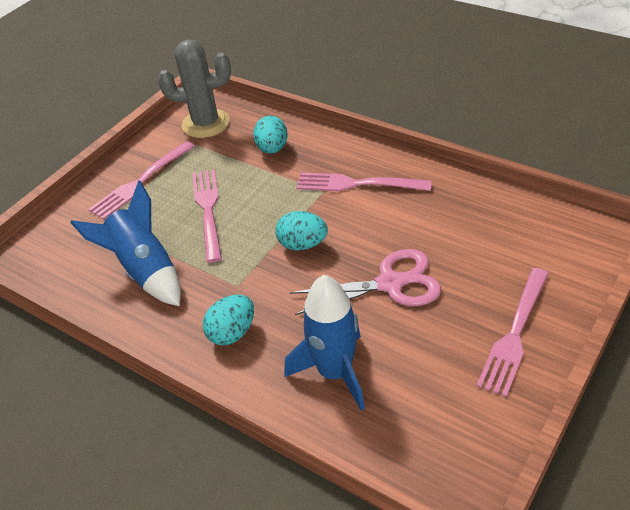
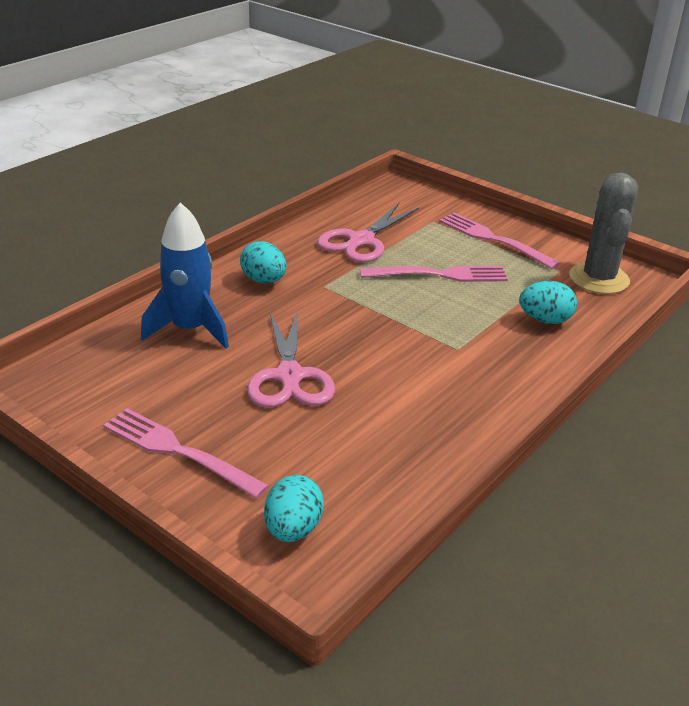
camera: 90 degrees right, 10 degrees down
blue rocket [70,180,181,306] -> pink scissors [317,203,419,263]
turquoise egg [275,211,328,250] -> turquoise egg moved to [264,475,324,542]
pink fork [296,172,432,191] -> none

